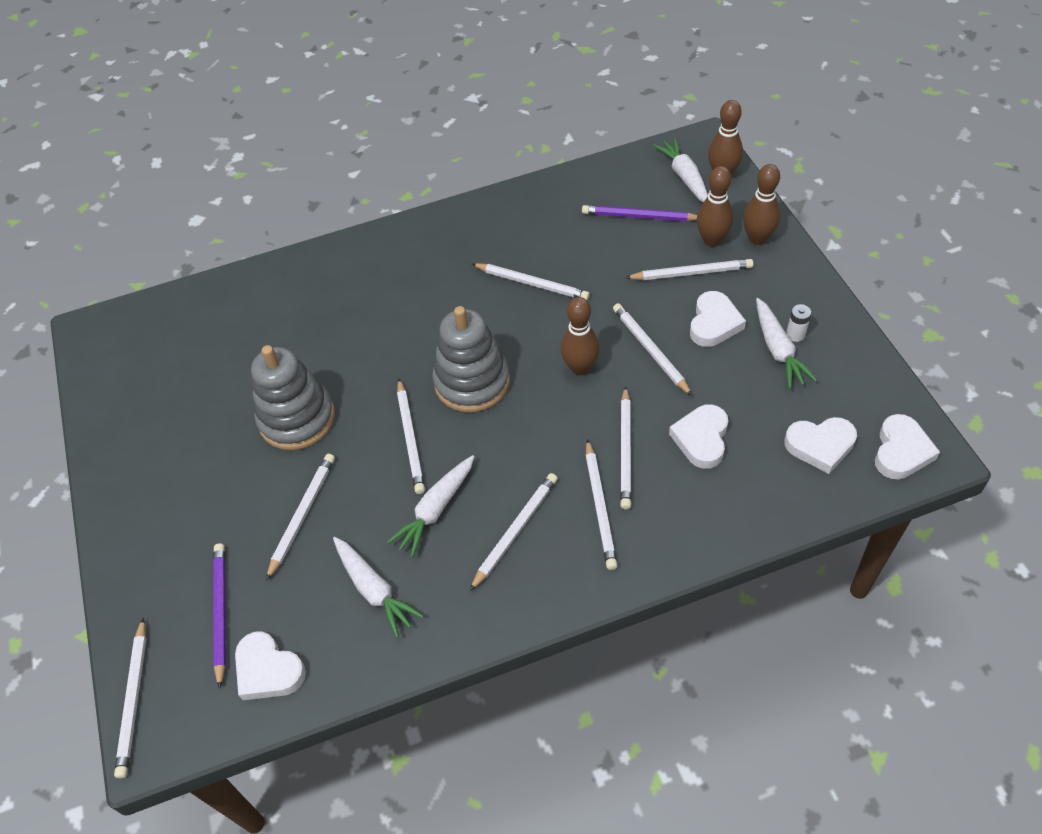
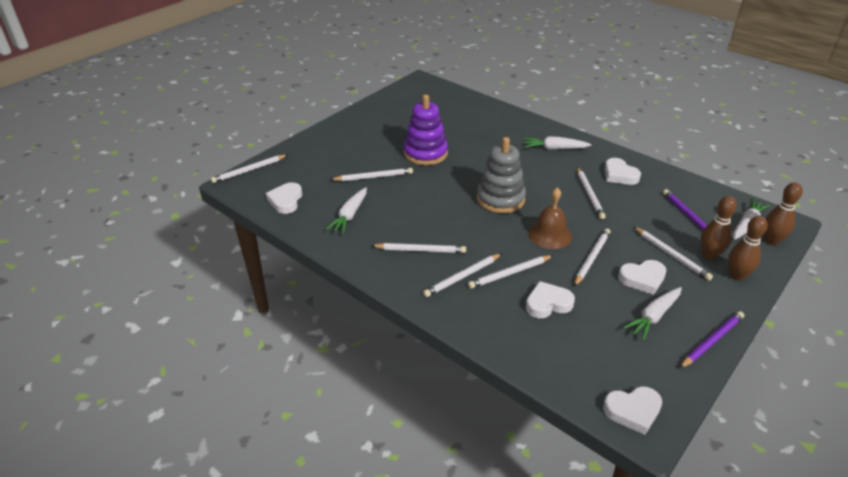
camera: 55 degrees right, 15 degrees down
purple pencil [213,543,226,689] -> purple pencil moved to [679,311,744,369]
grey stacking toy [251,345,335,450] -> purple stacking toy [404,95,448,165]
white carrot [387,455,474,557] -> white carrot moved to [524,136,592,150]
white pencil [397,379,425,494] -> none
brown bowling pin [560,297,600,375] -> brown bell [528,187,572,249]
white heart [784,417,857,474] -> white heart moved to [605,158,641,185]
white battery [786,304,811,342] -> none

